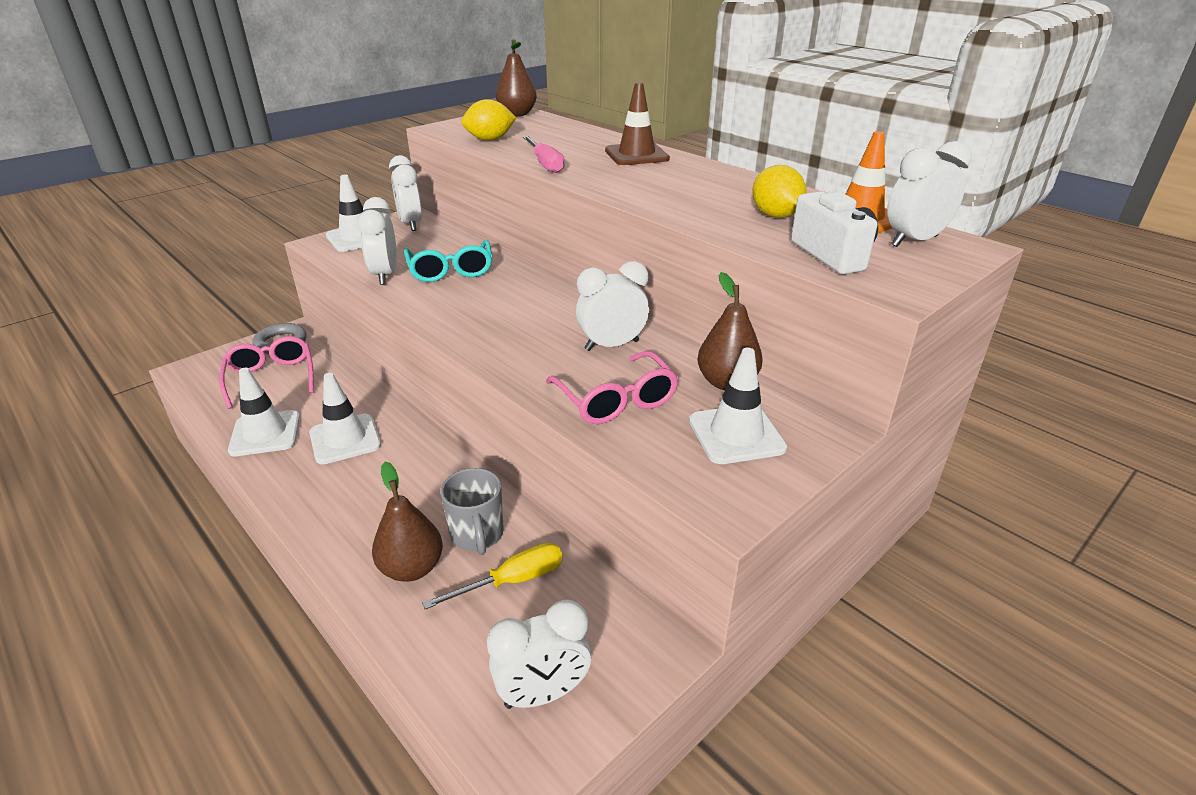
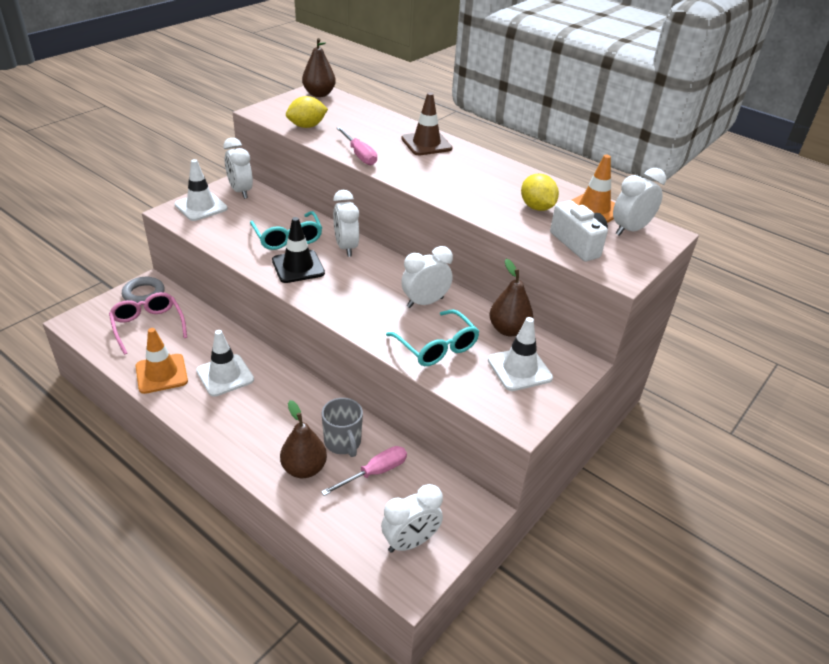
camera: 10 degrees left, 5 degrees up
white traffic cone [228,368,300,456] -> orange traffic cone [136,328,188,394]
white clock [358,197,397,285] -> white clock moved to [333,190,359,257]
yellow screwdriver [422,543,563,609] -> pink screwdriver [321,446,407,496]
pink glasses [546,351,679,424] -> turquoise glasses [386,309,480,366]
none -> black traffic cone [272,217,325,283]

